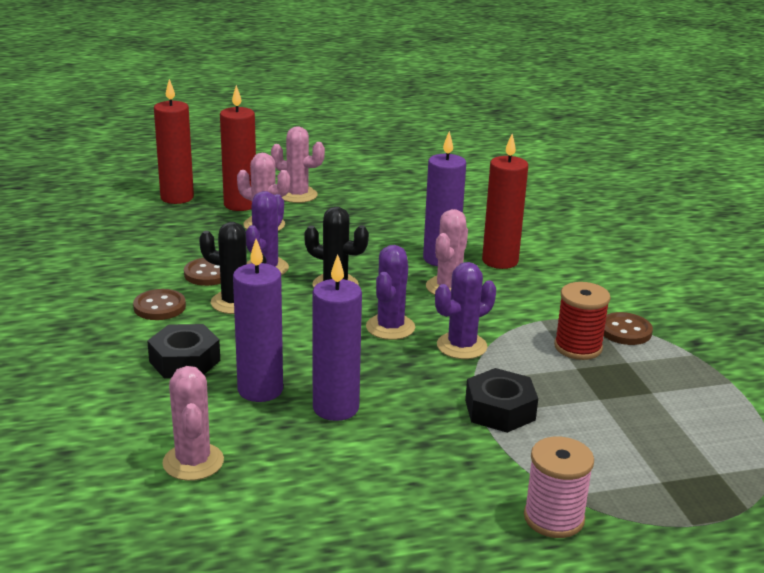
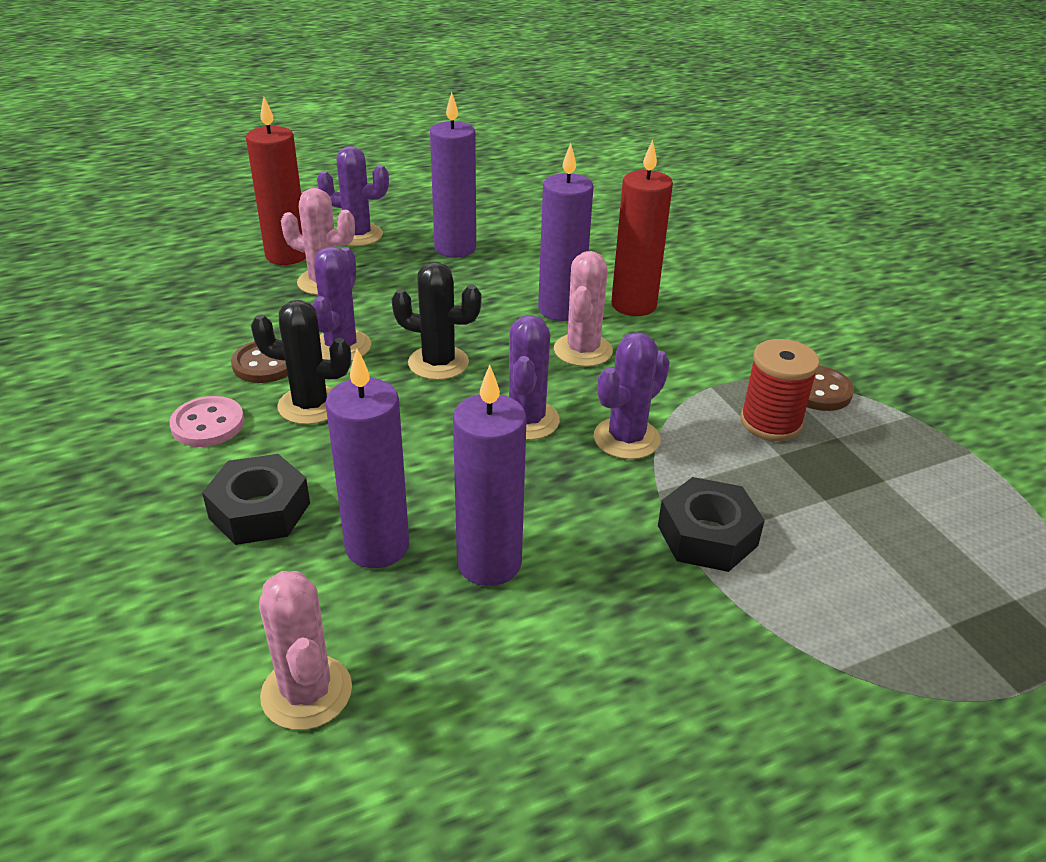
camera: 10 degrees left, 10 degrees up
brown button [133,289,186,320] -> pink button [169,396,244,447]
red candle [154,79,194,204] -> none
pink cactus [271,126,325,203] -> purple cactus [317,146,389,246]
pink spool [524,436,594,538] -> none
none -> purple candle [430,92,476,258]

